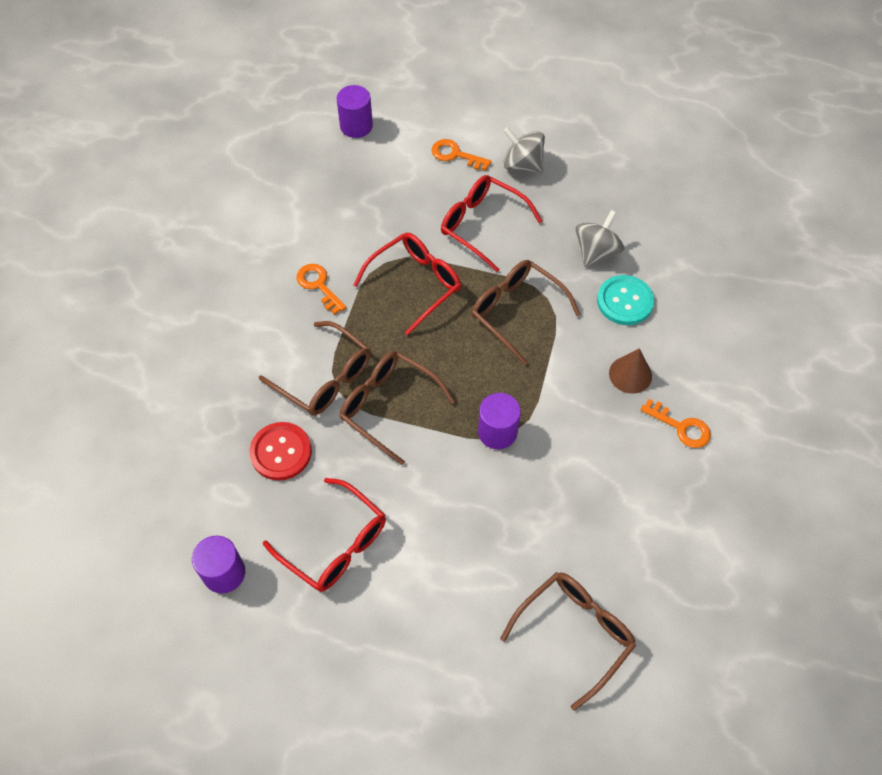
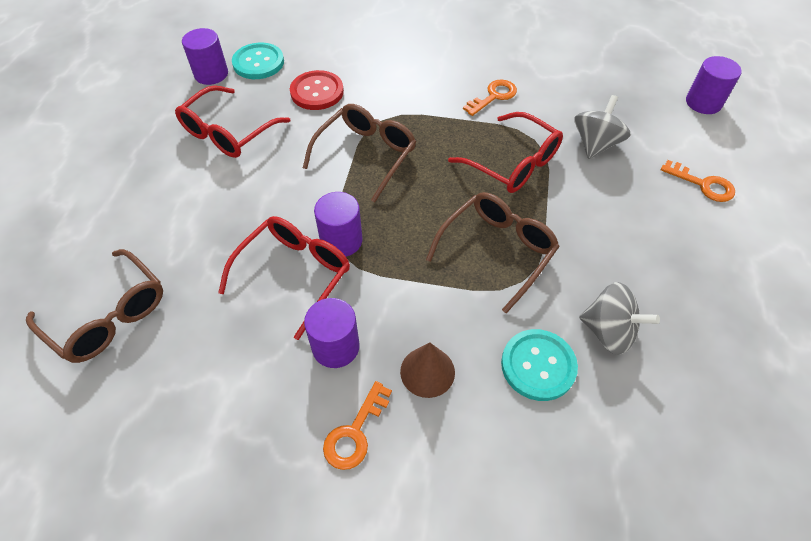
camera: 85 degrees right, 5 degrees down
brown glasses [259,321,371,416] -> none
orange key [431,139,492,171] -> orange key turned 105 degrees clockwise [661,160,735,202]
red glasses [441,175,542,272] -> red glasses moved to [218,216,350,340]
grey spinning top [503,127,545,173] -> grey spinning top moved to [574,95,631,159]
none -> turquoise button [232,42,284,79]
none -> purple cylinder [304,298,360,368]

